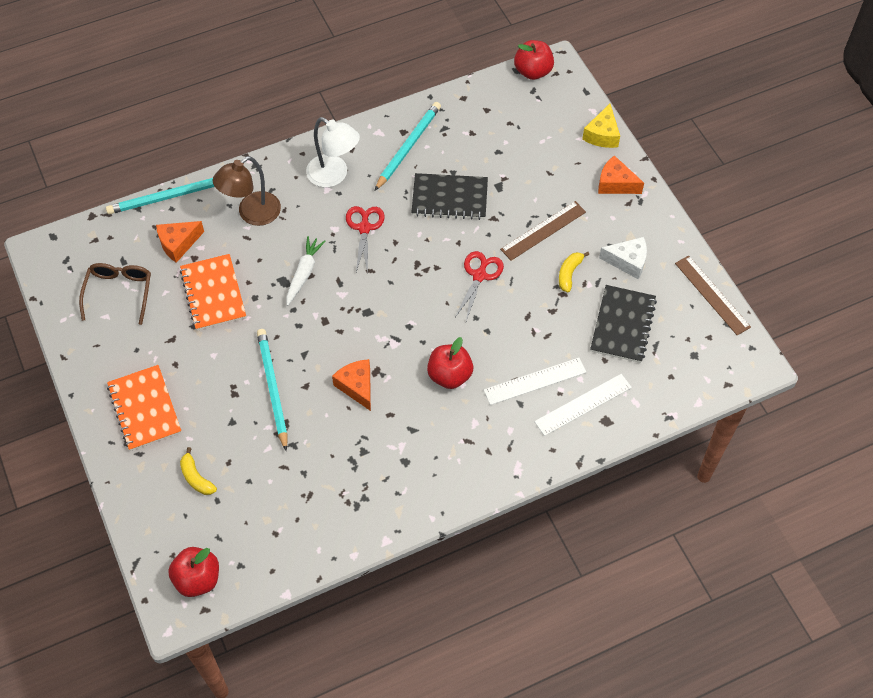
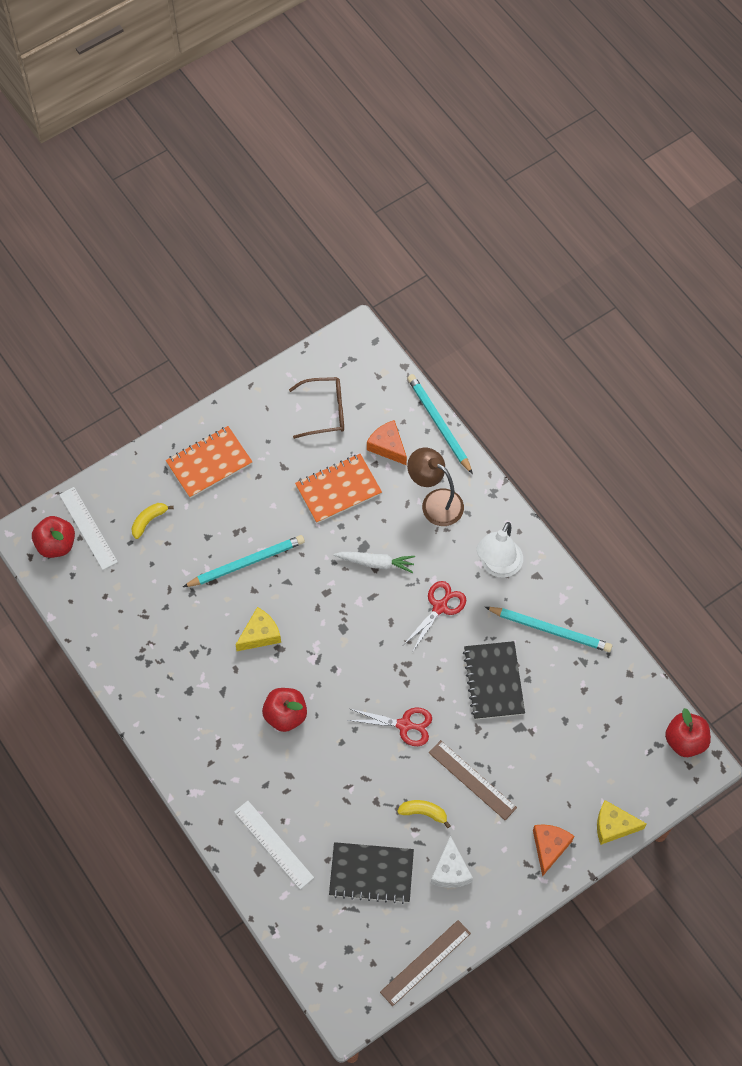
camera: 80 degrees right, 5 degrees up
orange cheese [332,359,371,411] -> yellow cheese [236,607,281,651]
red scissors [346,206,385,273] -> red scissors turned 45 degrees counterclockwise [403,581,466,651]
white ruler [484,358,586,405] -> white ruler moved to [59,487,118,570]

